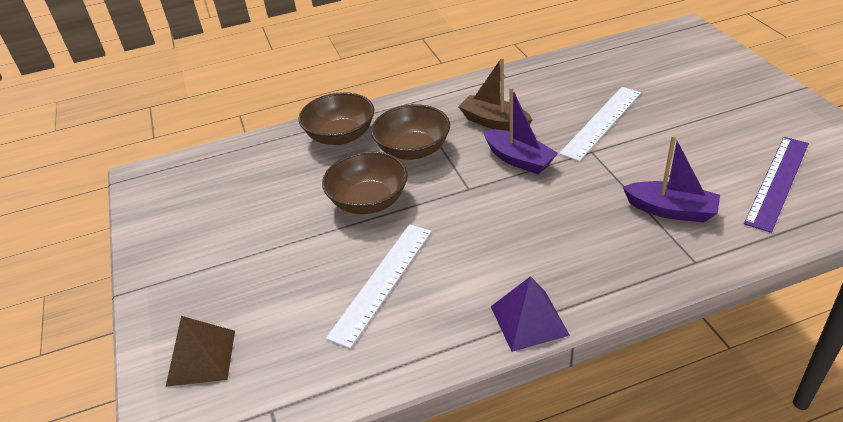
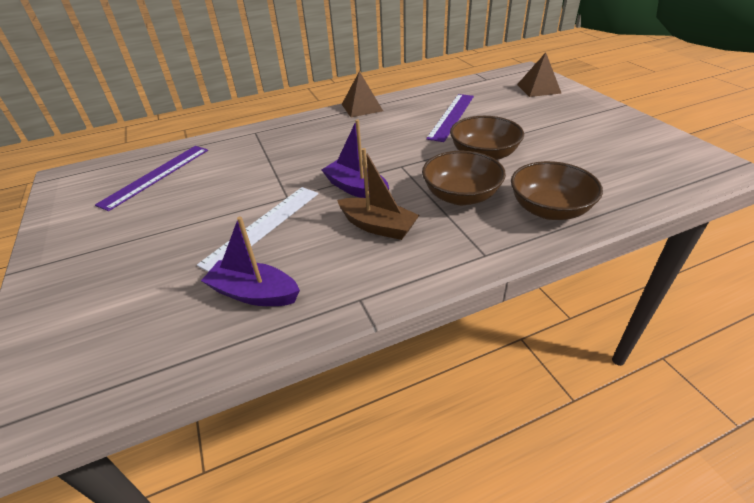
camera: 175 degrees right, 0 degrees up
white ruler [326,224,432,349] -> purple ruler [426,94,474,142]
purple pyramid [491,276,570,352] -> brown pyramid [342,71,383,117]
purple boat [623,135,720,222] -> purple boat moved to [201,217,300,306]

